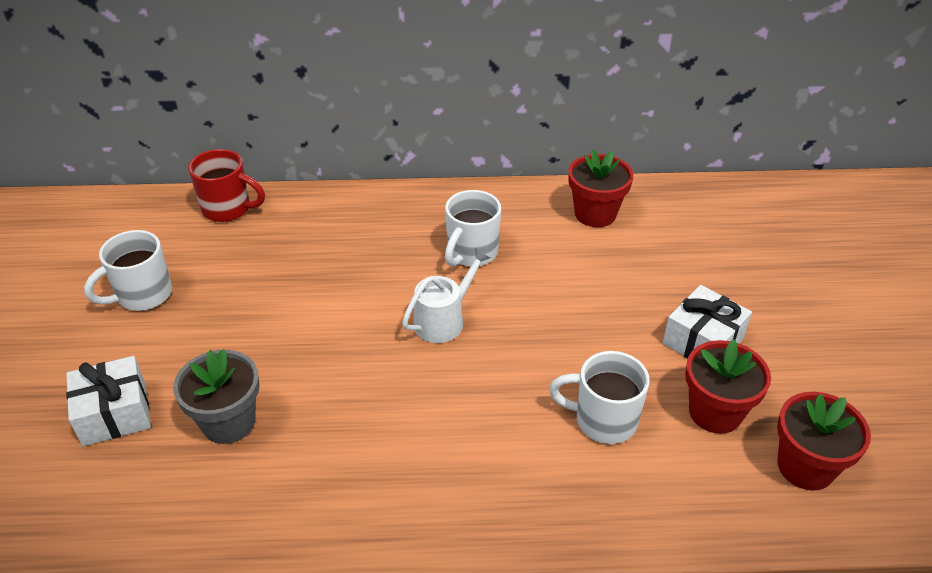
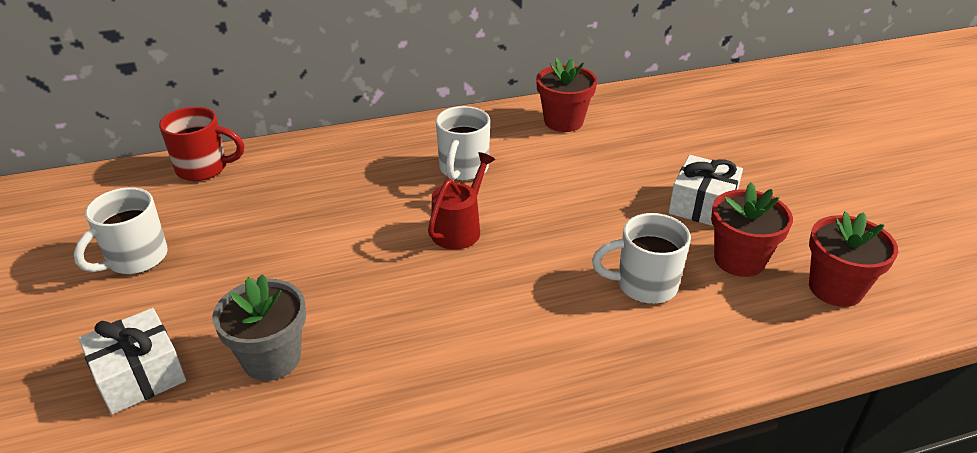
camera: 15 degrees left, 5 degrees down
white watering can [402,248,490,343] -> red watering can [428,152,495,250]

